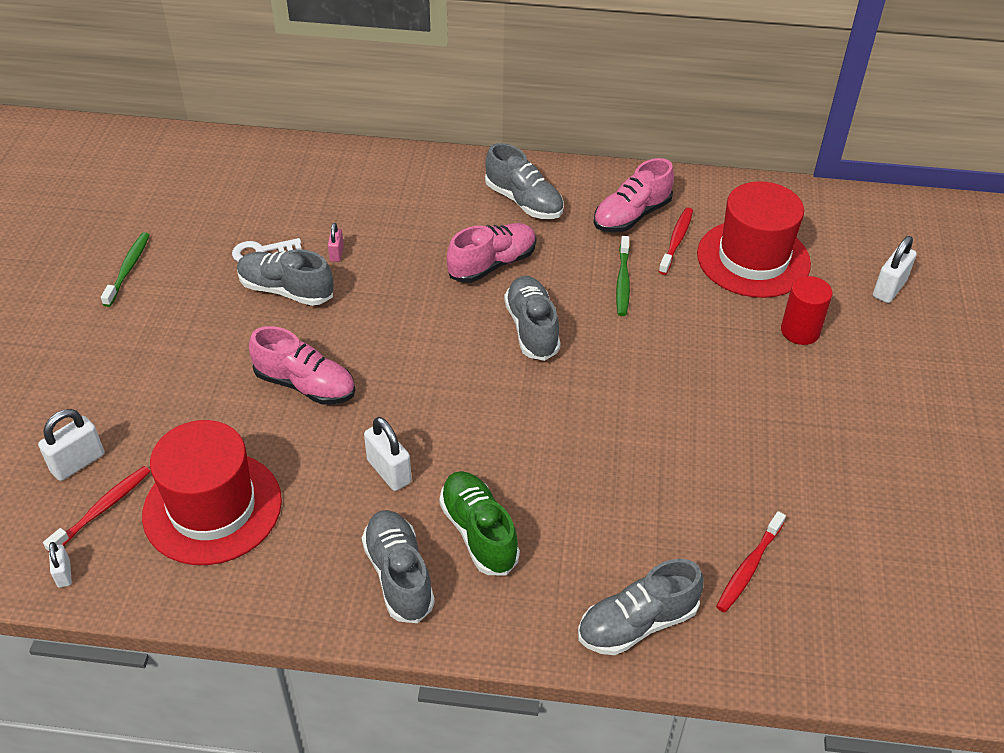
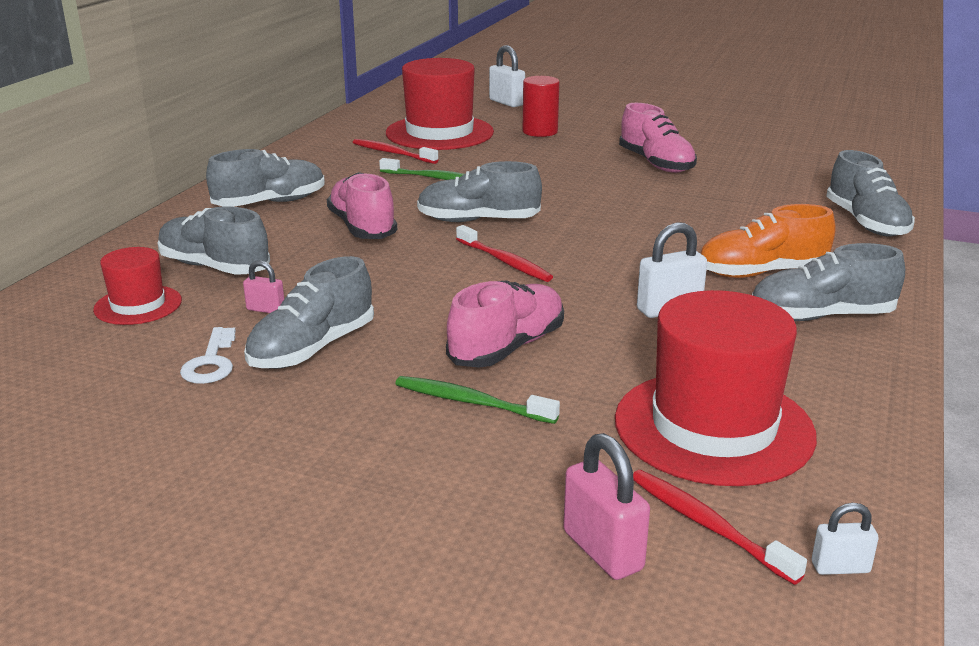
camera: 75 degrees left, 20 degrees down
white padlock [38,409,105,481] -> pink padlock [563,433,650,580]
green toothbrush [101,232,150,307] -> green toothbrush moved to [395,376,560,424]
green shoe [439,471,520,575] -> orange shoe [700,204,836,278]
pink shoe [594,158,674,233] -> pink shoe moved to [619,103,697,173]
red toothbrush [716,511,786,612] -> red toothbrush moved to [456,225,553,282]
none -> red hat [93,247,182,325]
none -> grey shoe [157,206,270,275]

